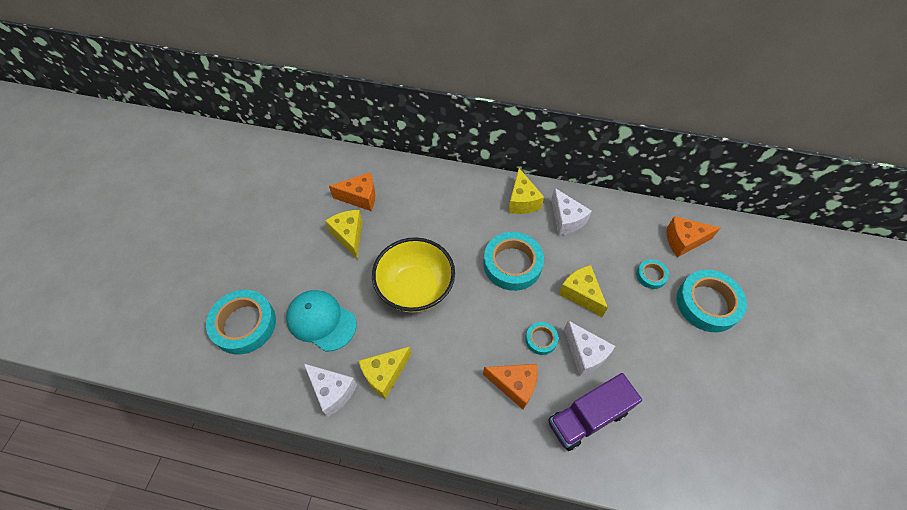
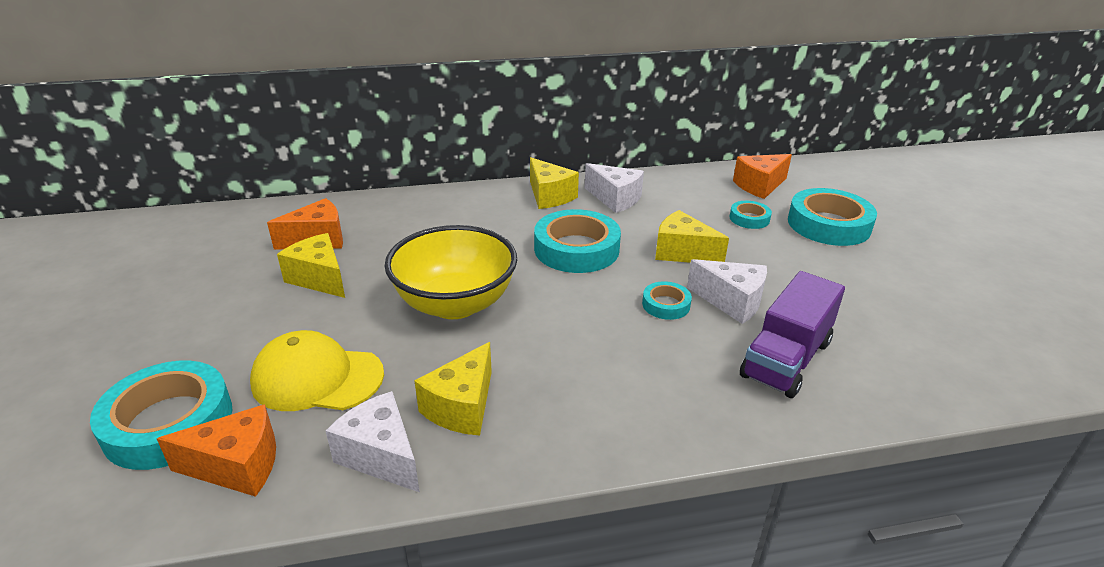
camera: 25 degrees left, 25 degrees down
turquoise cap [286,290,356,352] -> yellow cap [250,330,384,411]
white cheese [304,364,357,417] -> white cheese turned 150 degrees counterclockwise [326,391,420,492]
orange cheese [483,364,538,409] -> orange cheese moved to [157,404,276,497]

